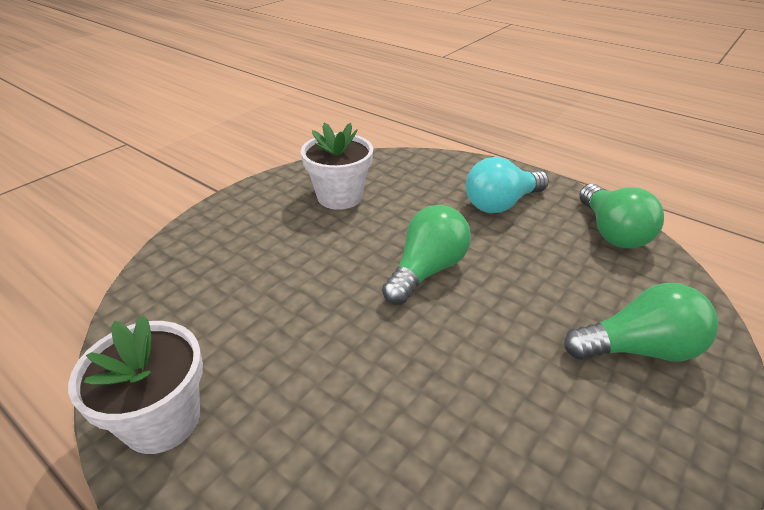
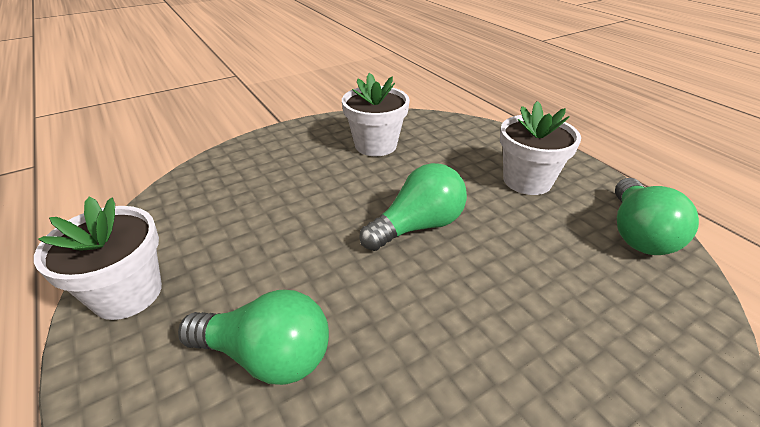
camera: 20 degrees right, 0 degrees up
turquoise light bulb [466,157,549,213] -> white flower pot [500,101,581,195]
green light bulb [564,283,719,361] -> green light bulb moved to [178,290,329,385]

